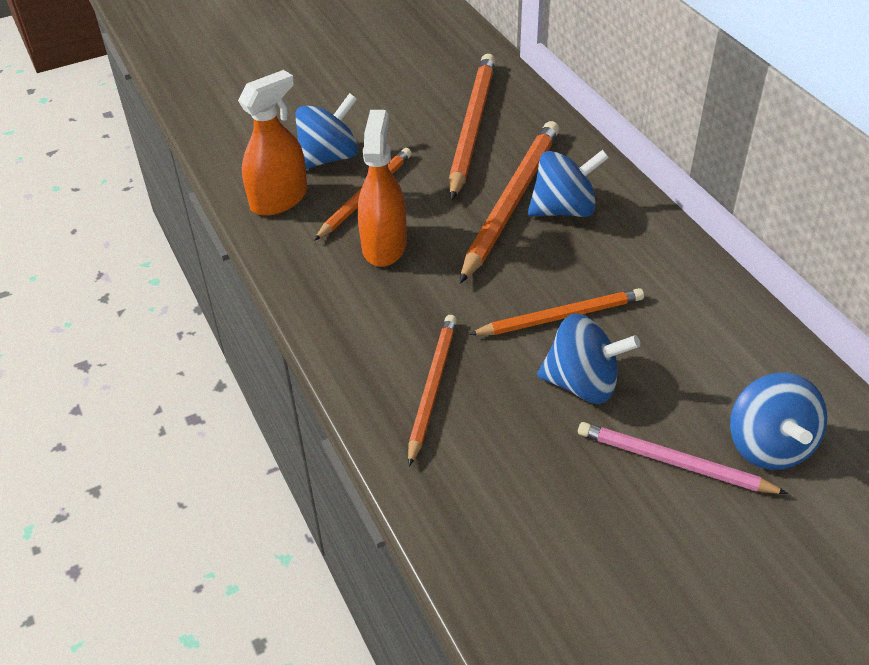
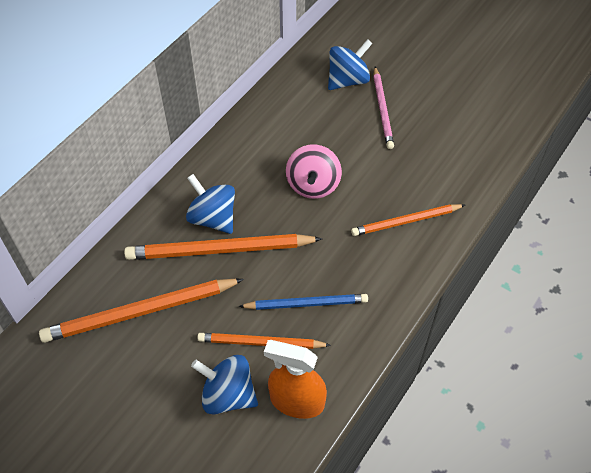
camera: 120 degrees left, 10 degrees up
orange spray bottle [357,110,407,267] -> blue pencil [239,294,368,310]
orange pencil [469,288,644,335] -> pink spinning top [286,144,342,199]
blue spinning top [537,314,640,404] -> none

